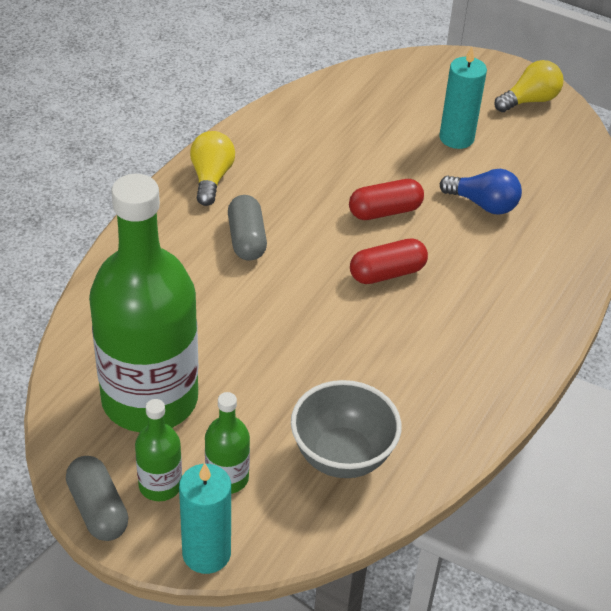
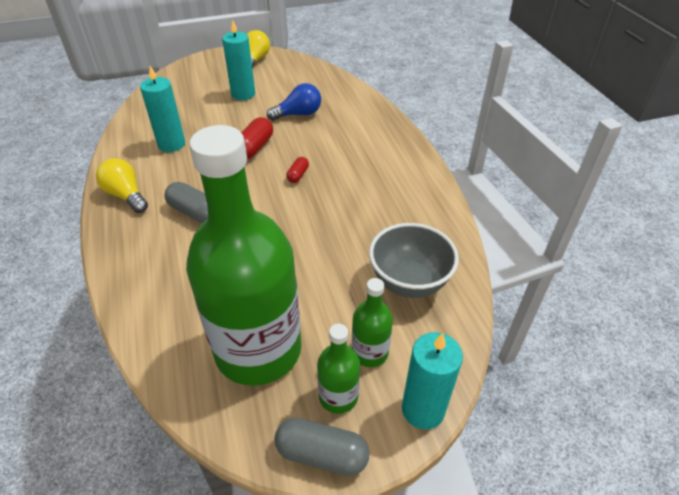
camera: 45 degrees left, 0 degrees up
red capsule [350,238,428,284] -> red capsule [286,157,309,183], size x0.57
none -> turquoise candle [140,66,185,152]

